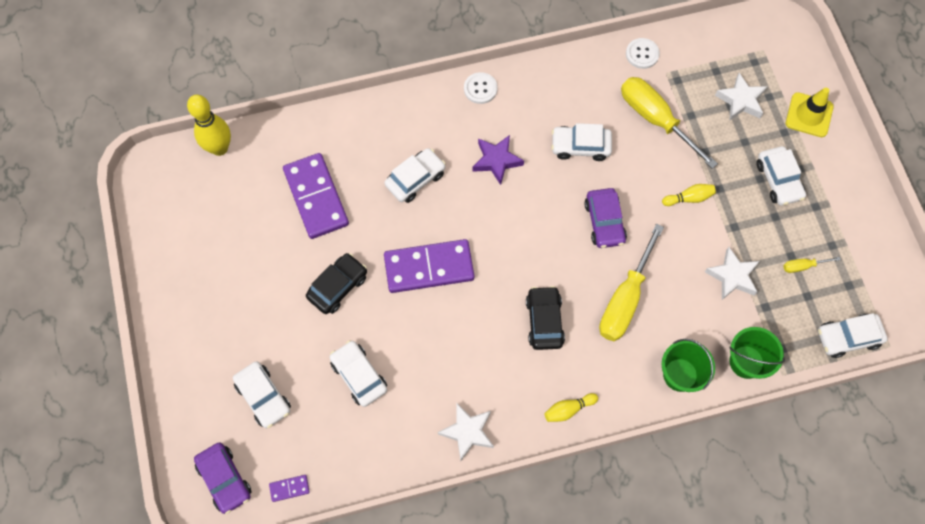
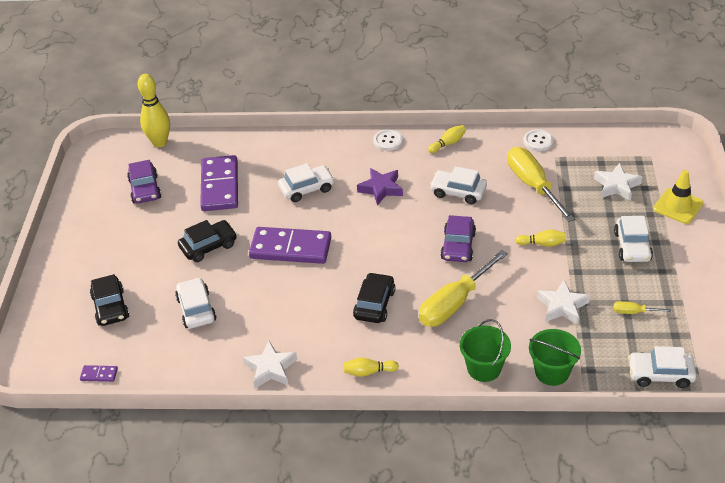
camera: 20 degrees right, 25 degrees down
purple car [194,442,251,514] -> purple car moved to [127,160,161,204]
white car [233,361,291,428] -> black car [90,274,129,326]
none -> yellow bowling pin [428,125,466,153]

